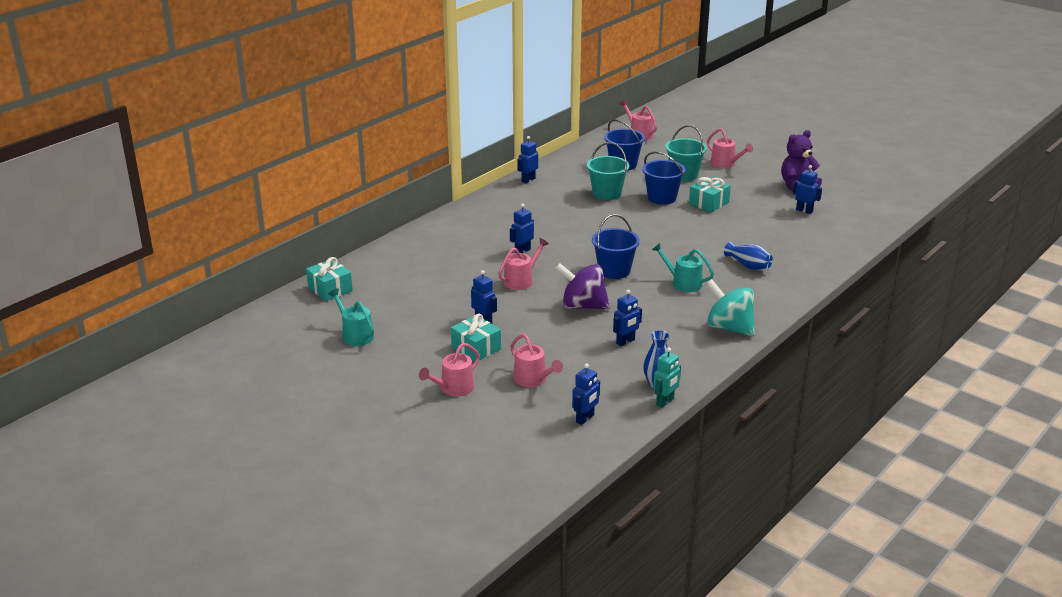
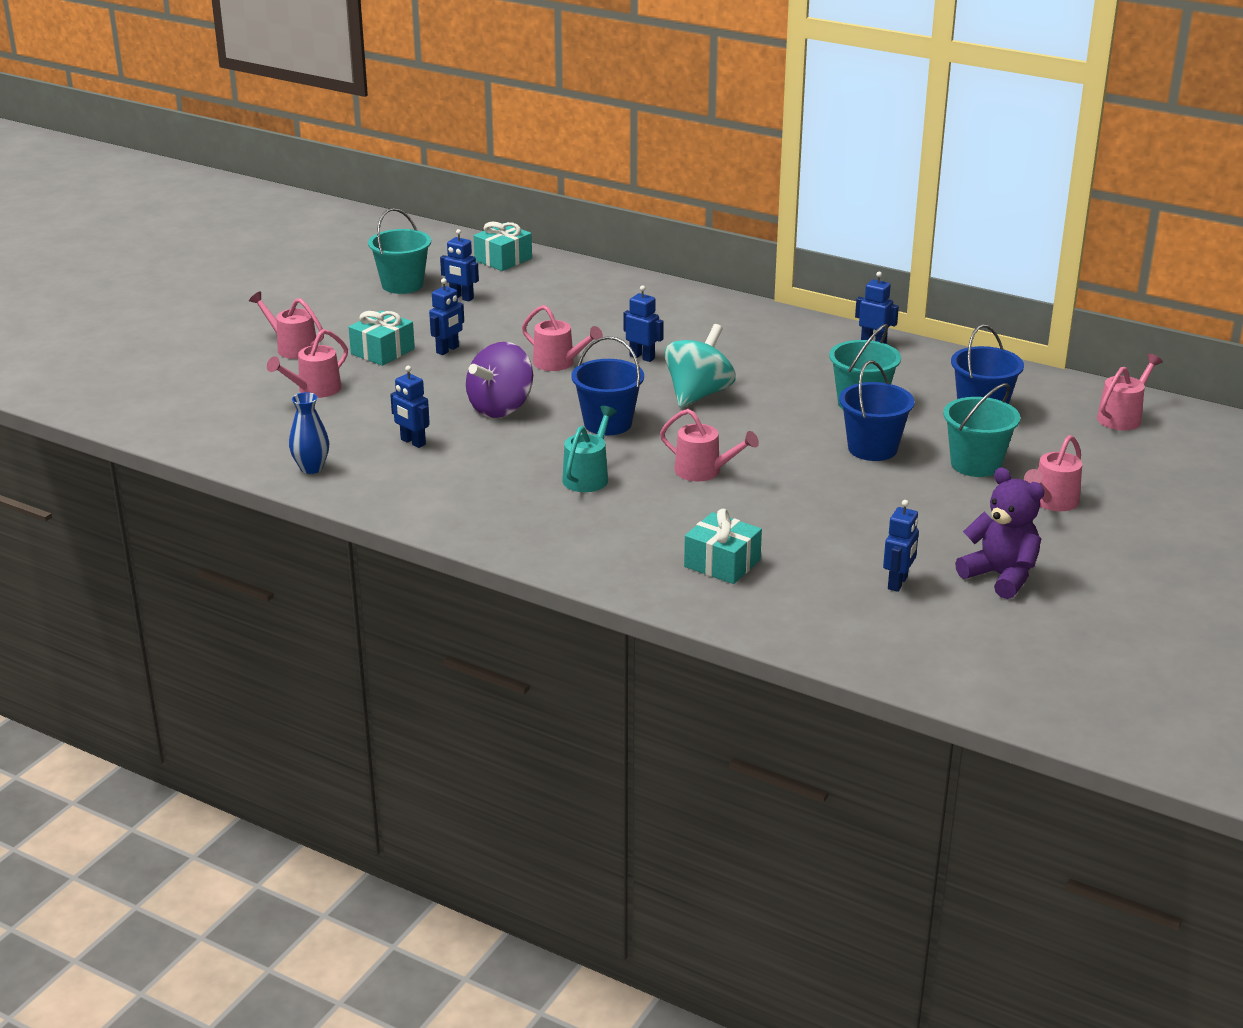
camera: 80 degrees right, 0 degrees up
turquoise watering can [328,288,374,346] -> turquoise bucket [368,208,431,294]
purple spinning top [555,263,610,309] -> purple spinning top turned 150 degrees counterclockwise [466,342,533,418]
blue robot [572,363,600,425] -> blue robot moved to [440,229,479,301]
turquoise robot [653,347,681,408] -> none
turquoise gift [689,177,731,213] -> turquoise gift moved to [684,509,762,584]
turquoise spinning top [706,279,755,336] -> turquoise spinning top moved to [664,324,736,408]
blue vase [724,242,773,270] -> none
none -> pink watering can [660,409,759,481]

